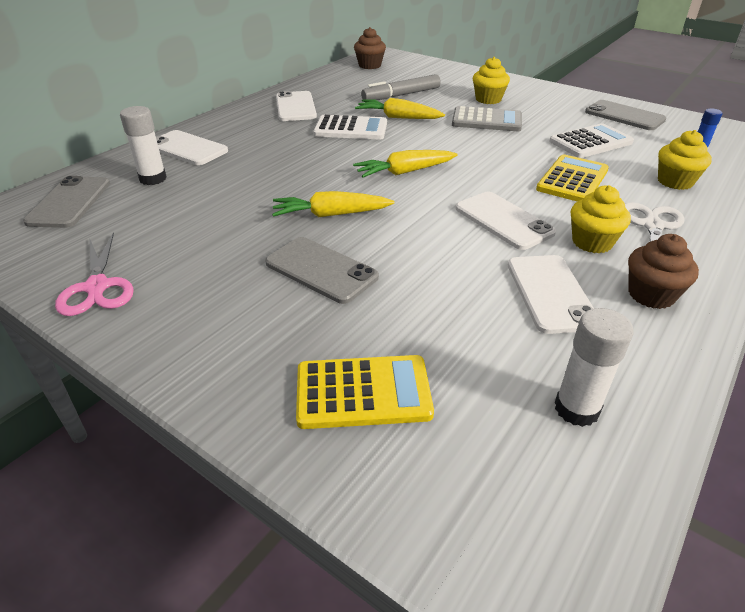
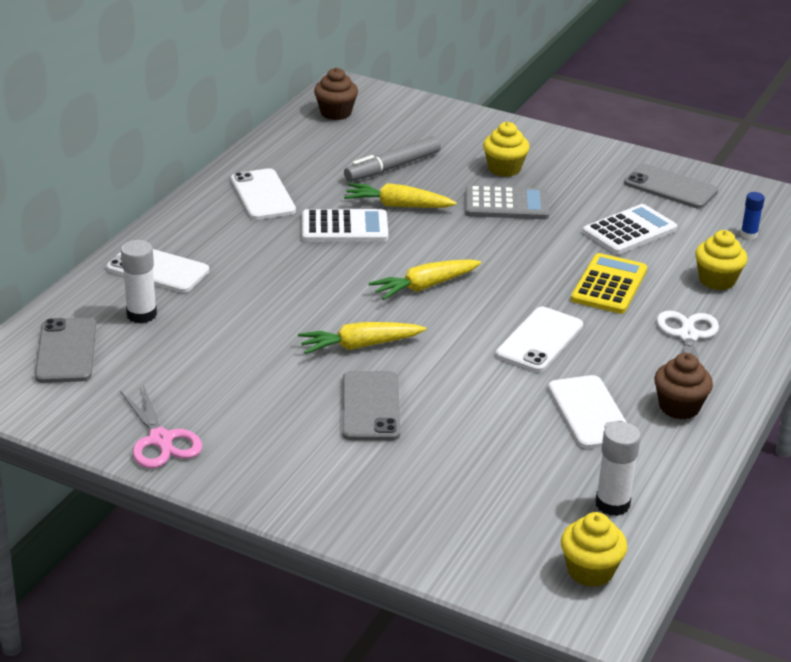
camera: 10 degrees left, 5 degrees down
grey phone [265,237,379,304] -> grey phone turned 60 degrees clockwise [342,371,400,441]
yellow calculator [296,355,434,429] -> none
white phone [455,192,556,250] -> white phone turned 75 degrees clockwise [496,307,583,372]
yellow cupcake [571,185,631,253] -> yellow cupcake moved to [561,512,627,587]

